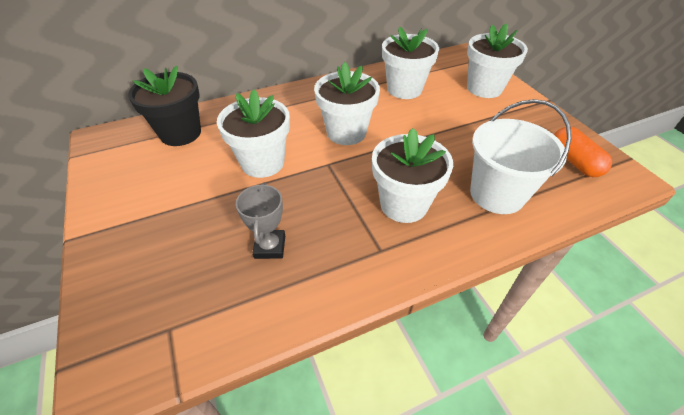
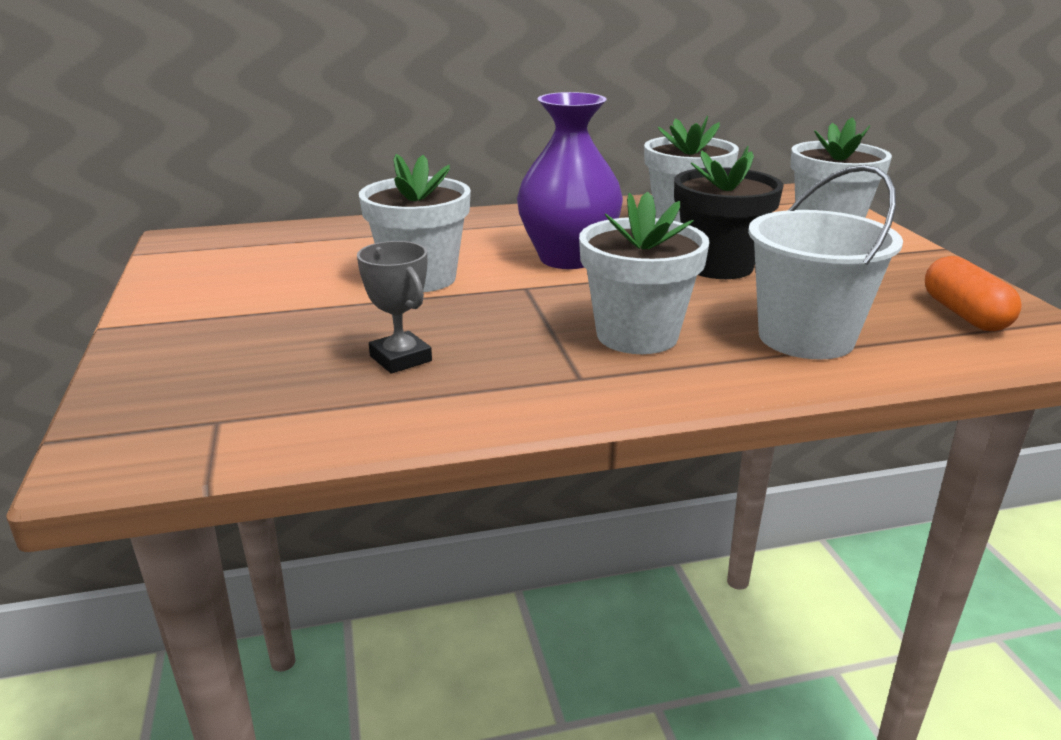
camera: 10 degrees right, 20 degrees down
black flower pot [128,66,201,146] -> black flower pot moved to [674,146,784,279]
grey trophy [236,183,285,259] -> grey trophy turned 45 degrees counterclockwise [357,241,432,374]
white flower pot [314,62,380,145] -> purple vase [517,92,623,269]

